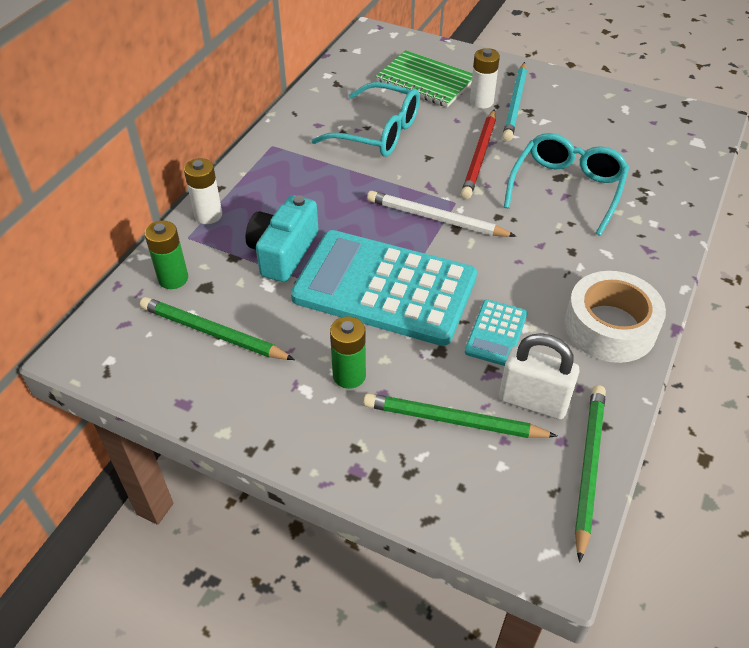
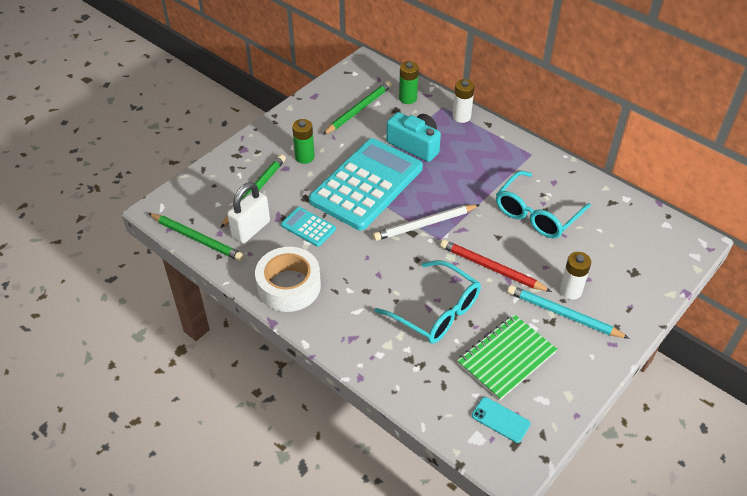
camera: 105 degrees right, 0 degrees up
white pencil [367,191,516,237] -> white pencil turned 150 degrees counterclockwise [373,204,479,241]
green notebook [375,50,473,107] -> green notebook moved to [457,314,557,401]
none -> turquoise phone [472,397,531,443]

